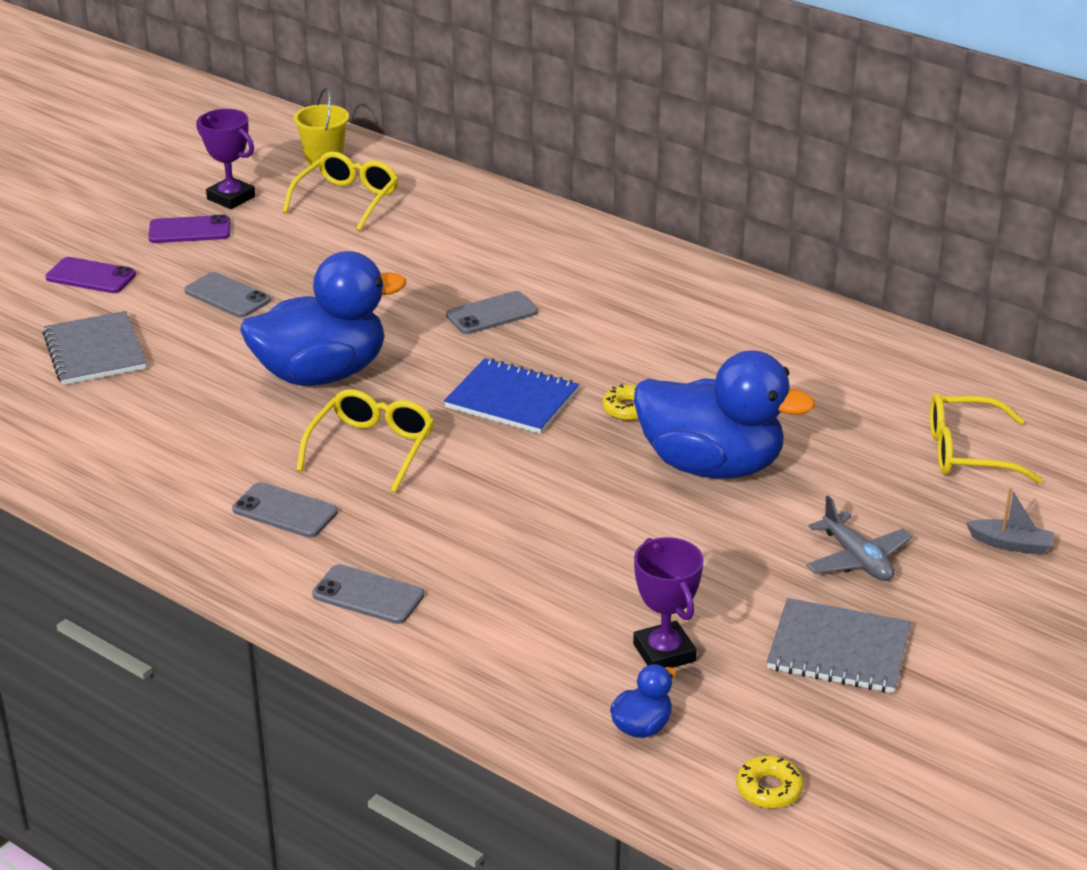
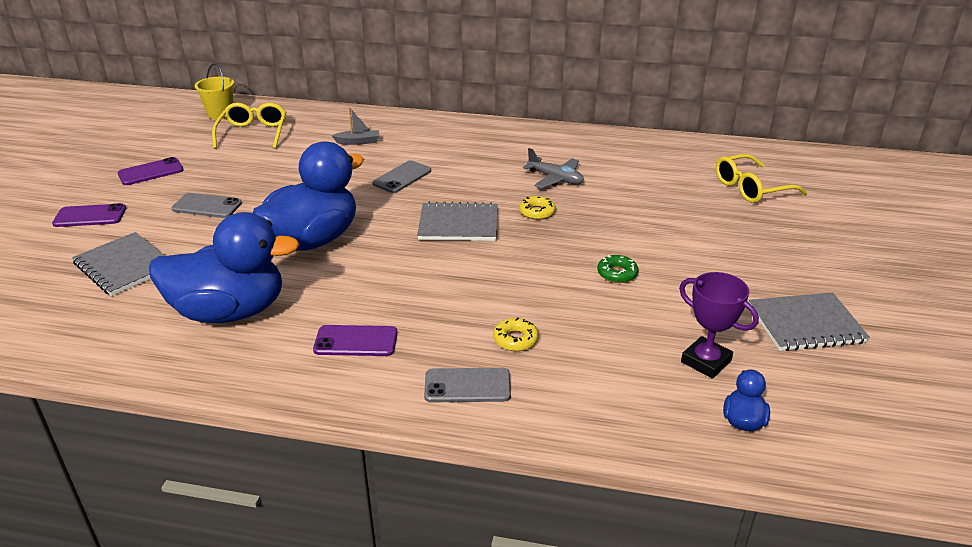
camera: 25 degrees left, 0 degrees up
purple trophy [196,109,255,209] -> none
grey phone [232,482,338,538] -> purple phone [313,325,398,356]
yellow glasses [296,389,434,493] -> none
blue notebook [444,358,579,434] -> grey notebook [417,202,498,241]
blue duck [634,350,815,478] -> blue duck moved to [149,212,300,323]
yellow donut [736,756,803,809] -> yellow donut moved to [493,317,539,351]
grey plane [806,496,912,581] -> grey plane moved to [523,148,584,188]
grey boat [966,487,1055,555] -> grey boat moved to [331,108,379,145]
none -> green donut [597,255,639,283]

